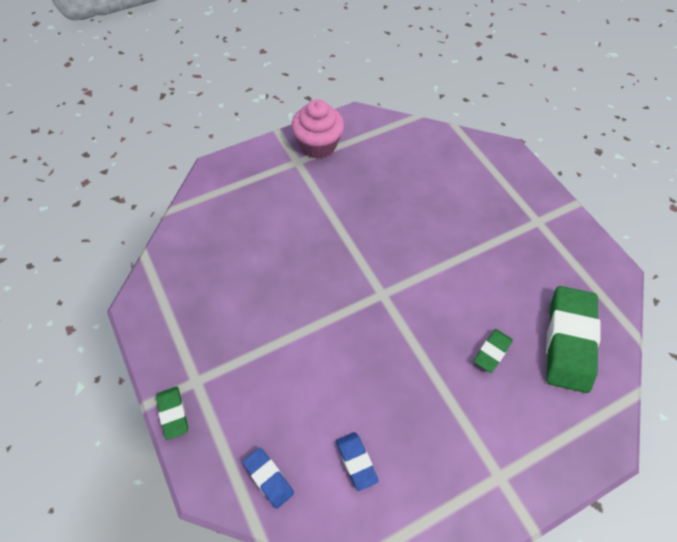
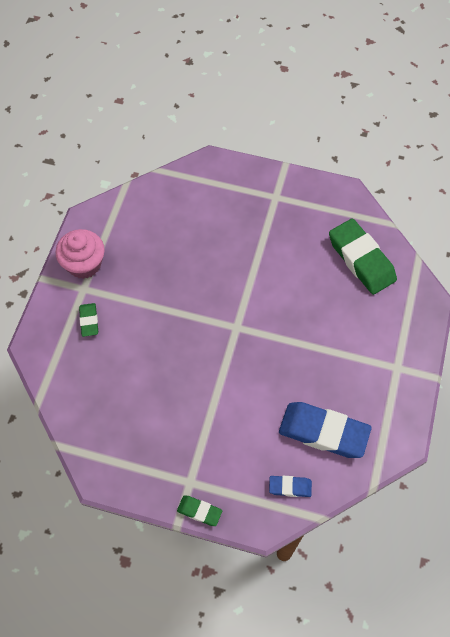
camera: 45 degrees left, 5 degrees up
blue eraser [336,432,379,491] -> blue eraser [279,402,372,458], size x2.07
green eraser [474,329,513,373] -> green eraser moved to [79,303,98,337]

